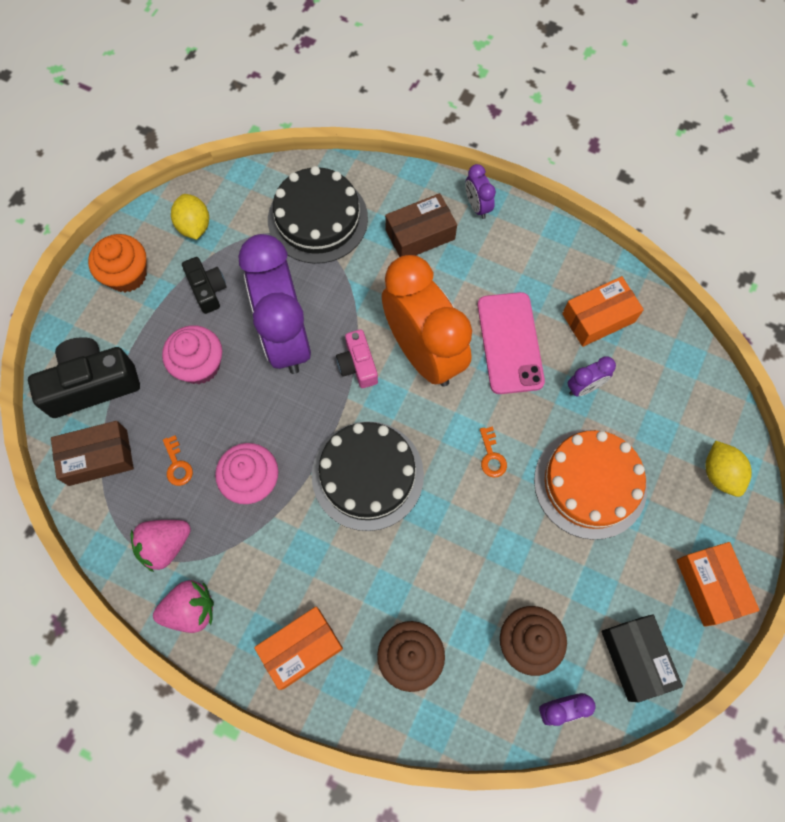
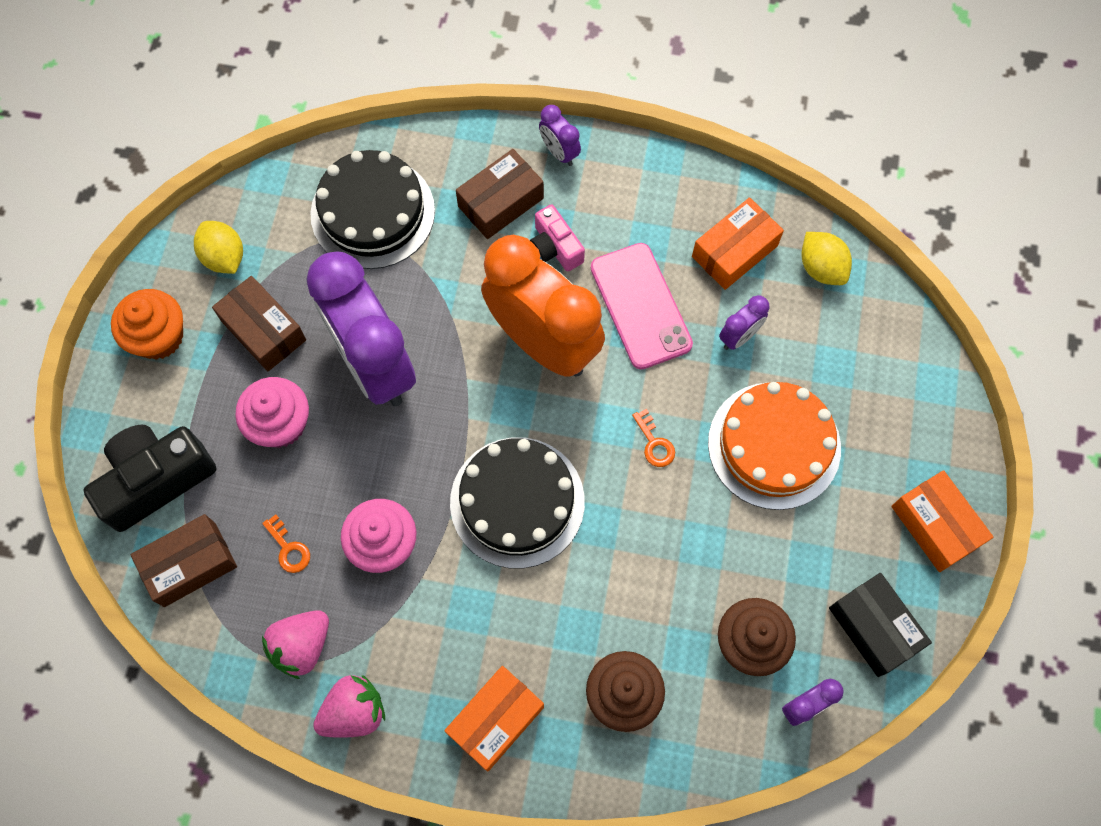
camera: 15 degrees left, 0 degrees up
black camera [182,257,227,314] -> brown box [212,276,306,371]
pink camera [336,330,378,388] -> pink camera moved to [530,204,585,271]
yellow lemon [705,440,752,497] -> yellow lemon moved to [801,232,852,285]

